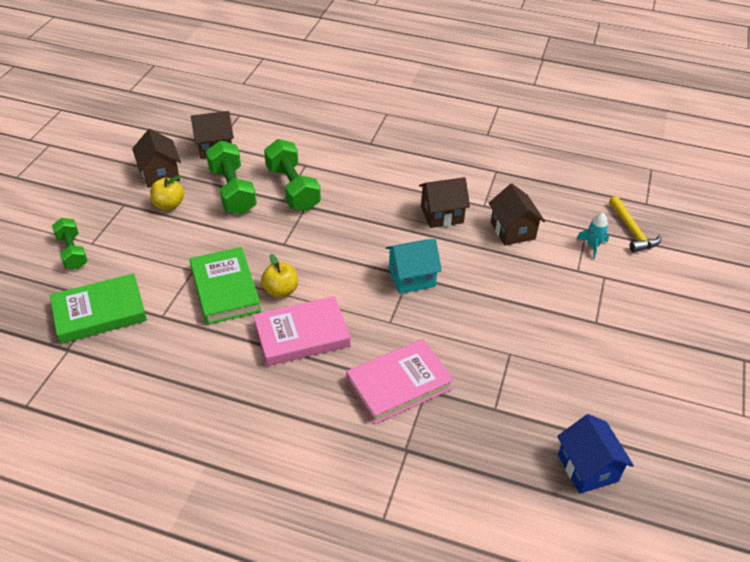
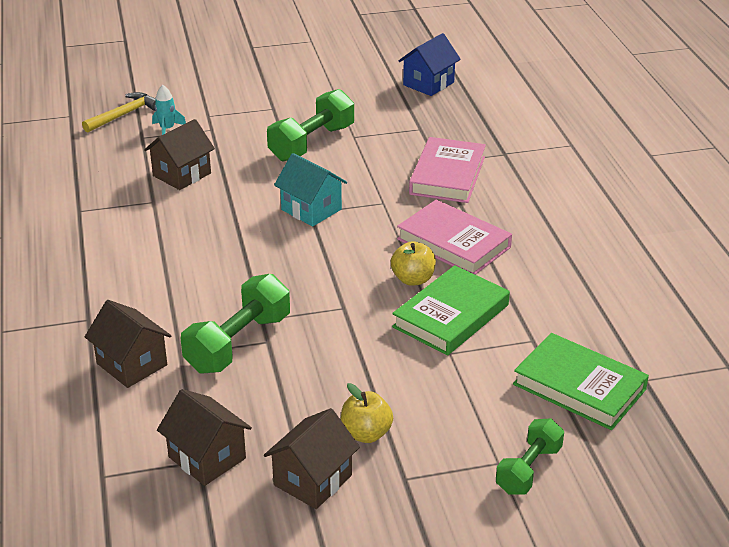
camera: 120 degrees left, 10 degrees down
green dumbbell [206,141,257,215] -> green dumbbell moved to [267,89,354,162]
pink book [346,339,454,424] -> pink book turned 75 degrees clockwise [409,137,486,203]
brown house [419,177,470,228] -> brown house moved to [85,300,171,388]

